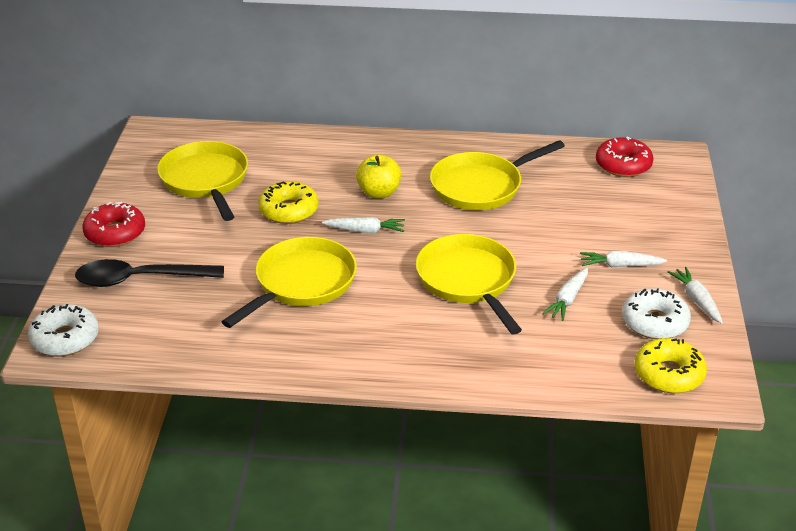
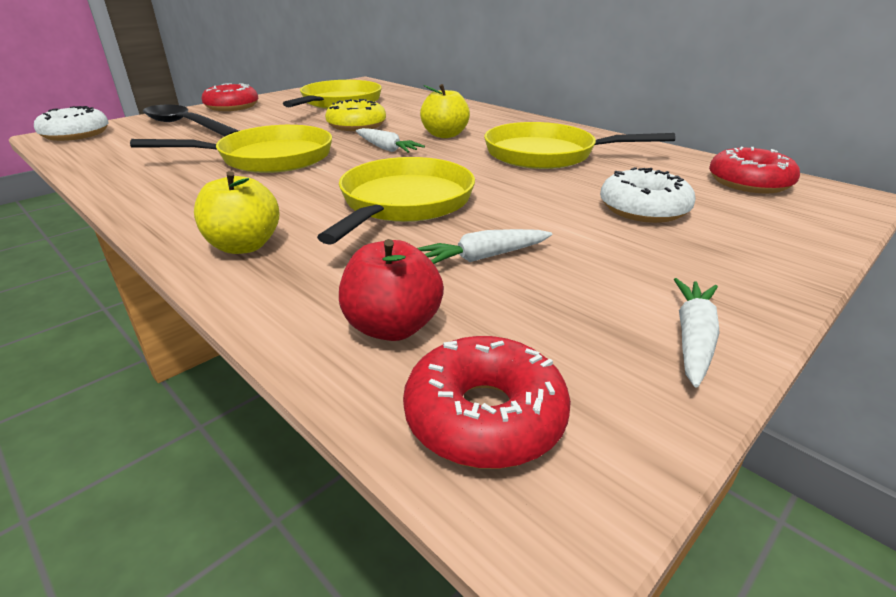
camera: 40 degrees right, 5 degrees down
white carrot [580,251,667,267] -> none
white donut [622,288,691,339] -> white donut moved to [600,167,695,223]
yellow donut [634,338,707,393] -> red donut [403,336,571,469]
none -> yellow apple [194,171,280,254]
none -> red apple [339,239,444,341]

